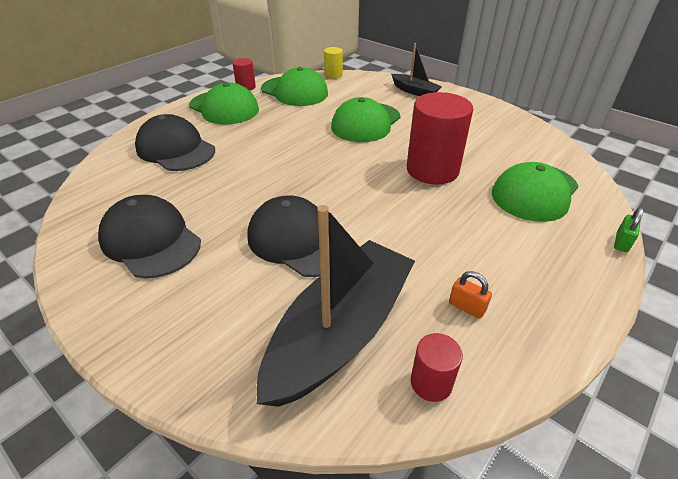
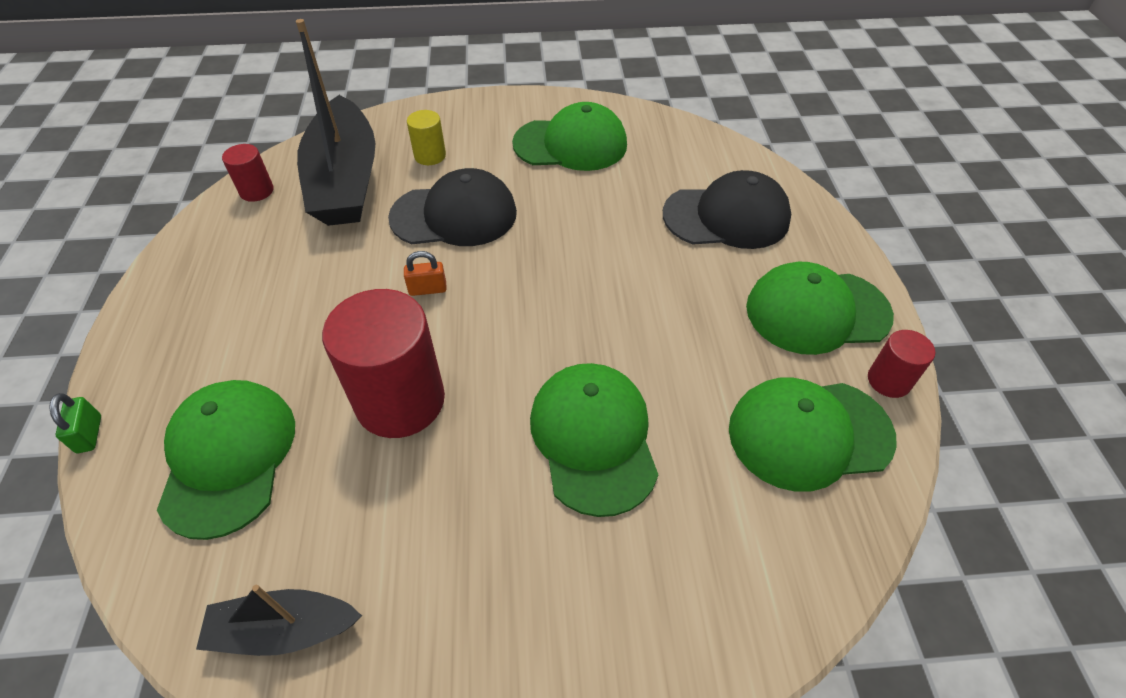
camera: 135 degrees right, 10 degrees up
black cap [98,195,201,278] -> green cap [512,102,627,171]
yellow cylinder [324,47,343,78] -> yellow cylinder moved to [407,110,446,165]
black boat [391,43,442,96] -> black boat moved to [196,585,362,656]
orange padlock [449,271,492,319] -> orange padlock moved to [404,251,447,296]

